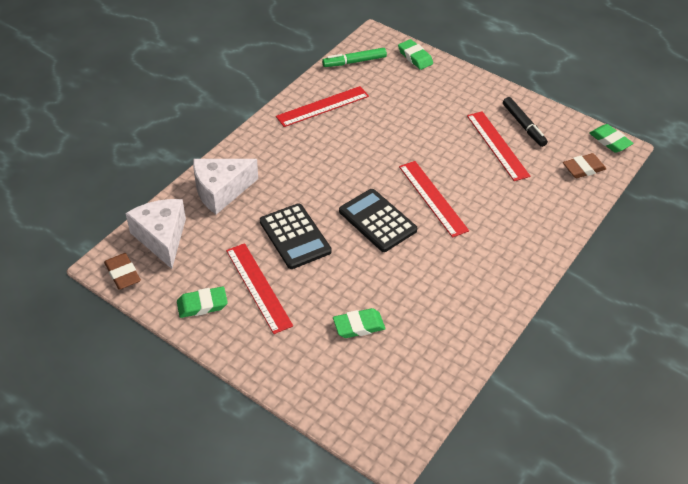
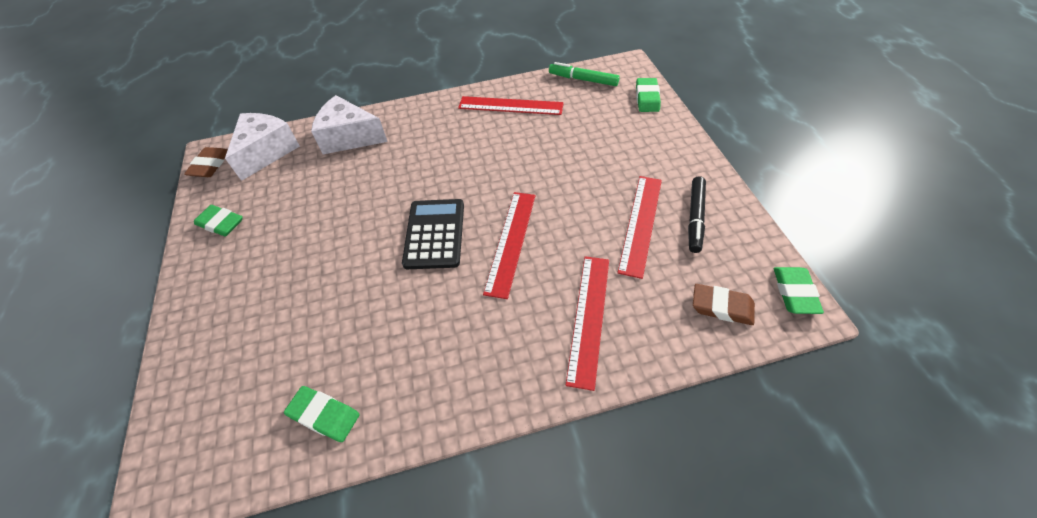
camera: 45 degrees right, 5 degrees up
red ruler [226,243,293,334] -> red ruler moved to [566,256,609,391]
black calculator [260,203,332,269] -> none
green eraser [333,308,385,338] -> green eraser moved to [284,386,360,442]

